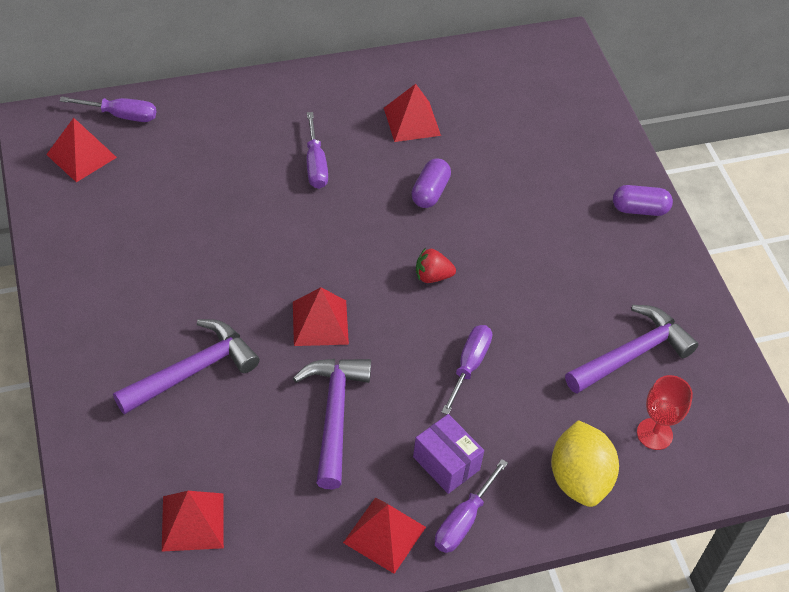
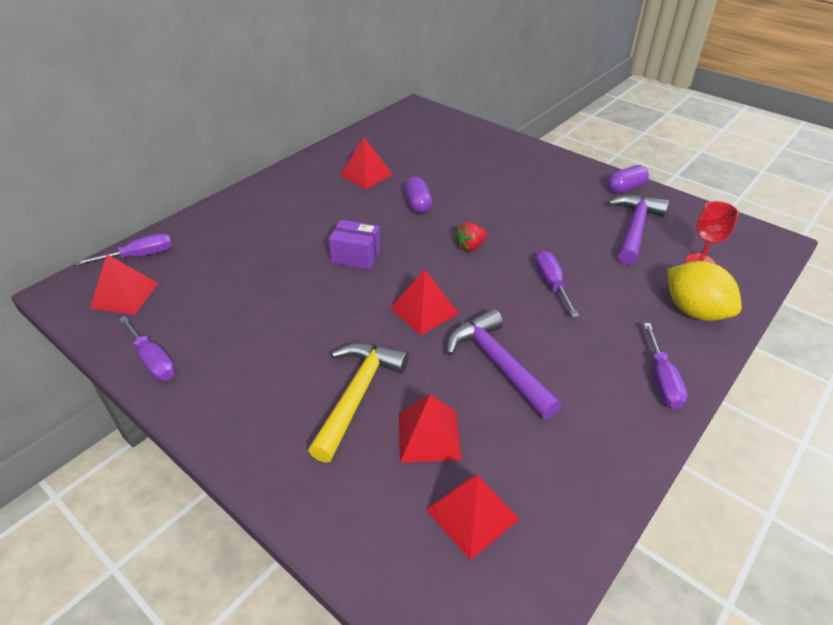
camera: 30 degrees left, 10 degrees down
purple hammer [113,319,260,415] -> yellow hammer [308,343,409,463]
purple screwdriver [307,112,328,189] -> purple screwdriver moved to [119,316,175,381]
red pyramid [343,497,426,574] -> red pyramid moved to [399,394,462,462]
purple box [413,414,484,494] -> purple box moved to [328,220,381,270]
purple capsule [613,185,673,216] -> purple capsule moved to [608,165,649,194]

